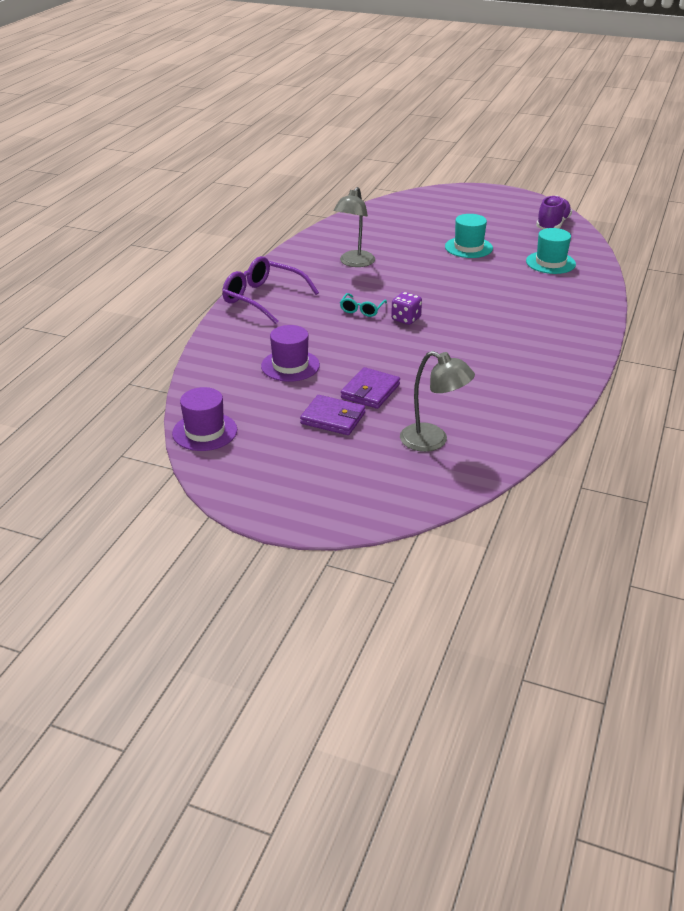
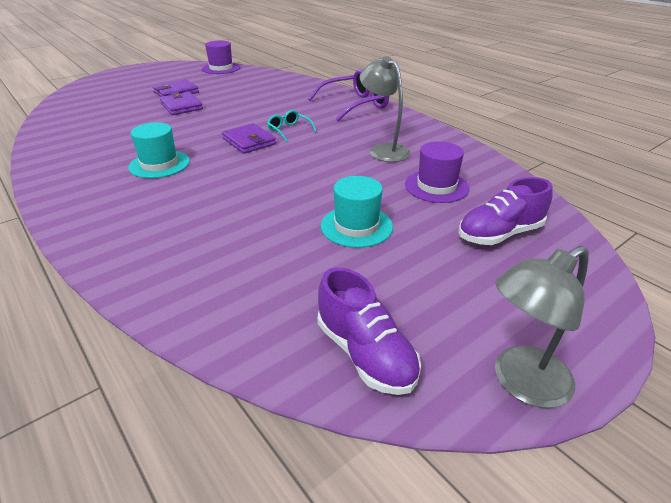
camera: 120 degrees right, 0 degrees up
purple hat [261,325,320,382] -> purple hat moved to [405,141,469,203]
purple dice [391,292,422,325] -> purple wallet [222,123,276,154]
grey lamp [400,351,475,452] -> grey lamp moved to [495,246,588,408]
turquoise hat [526,228,576,274] -> turquoise hat moved to [128,122,190,178]
none -> purple shoe [458,177,553,245]

